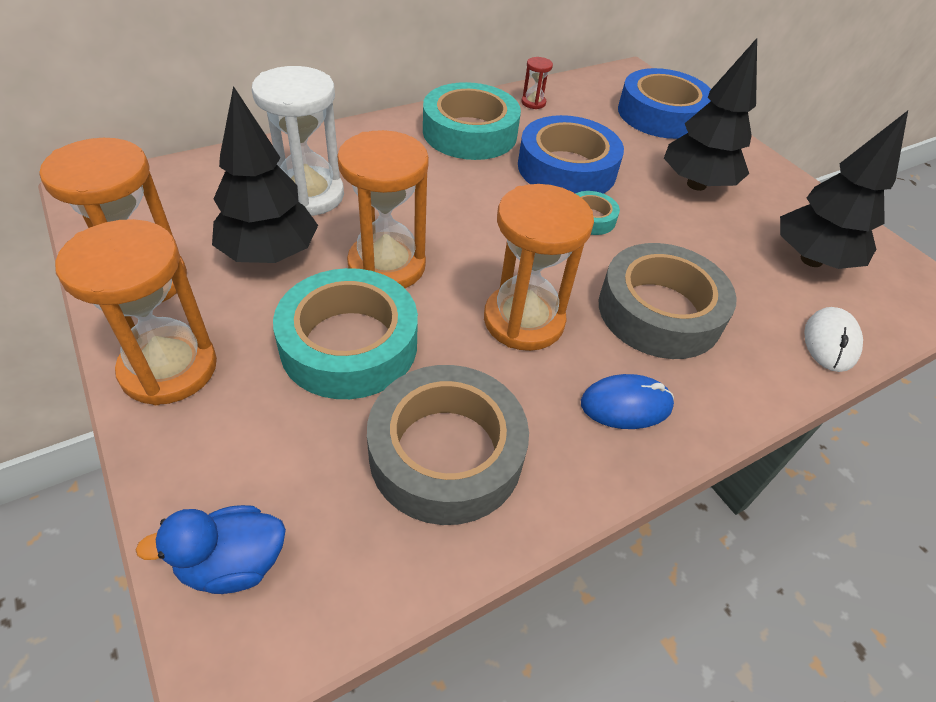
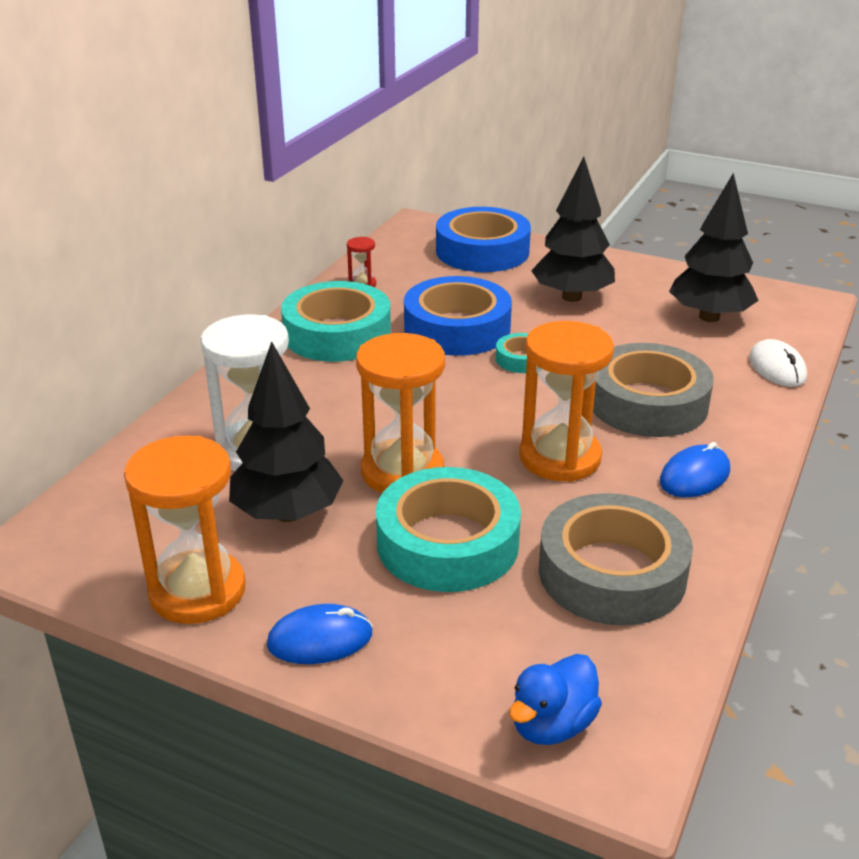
camera: 30 degrees left, 15 degrees down
orange hourglass [55,219,217,405] -> blue mouse [267,604,373,664]

